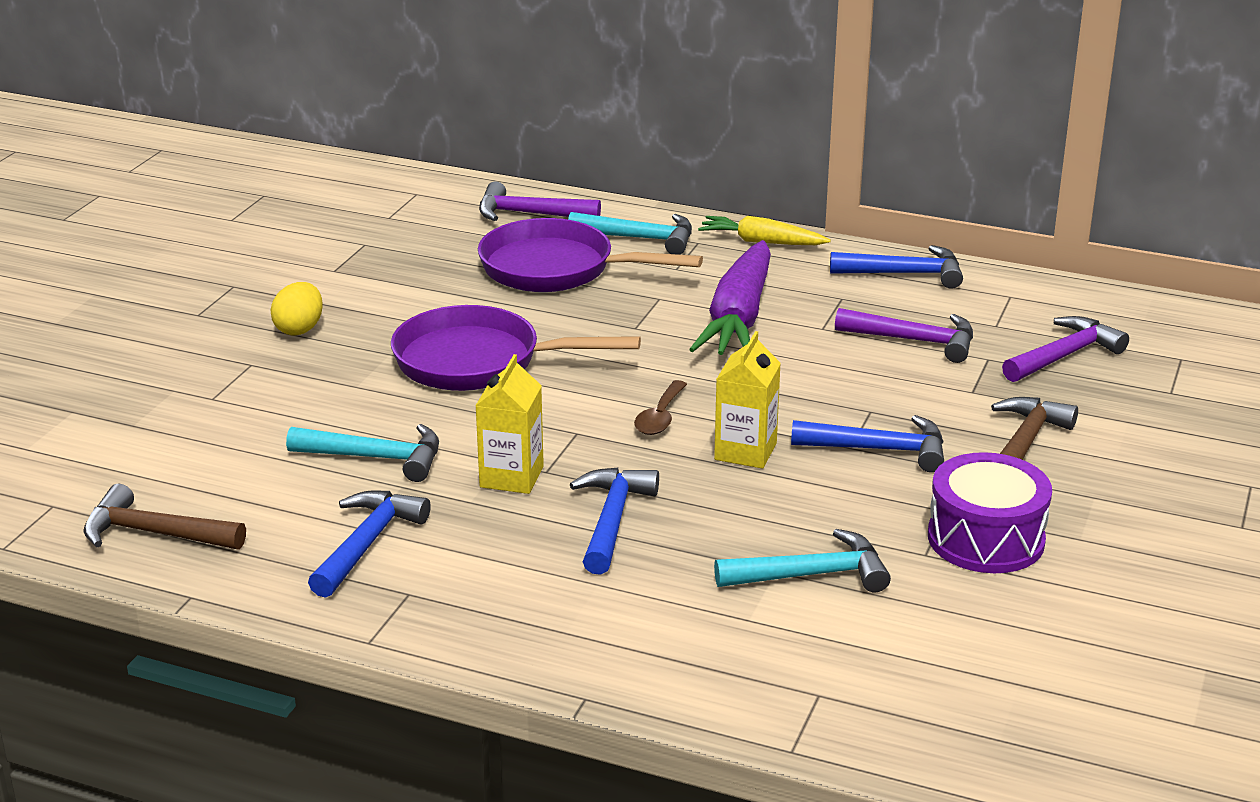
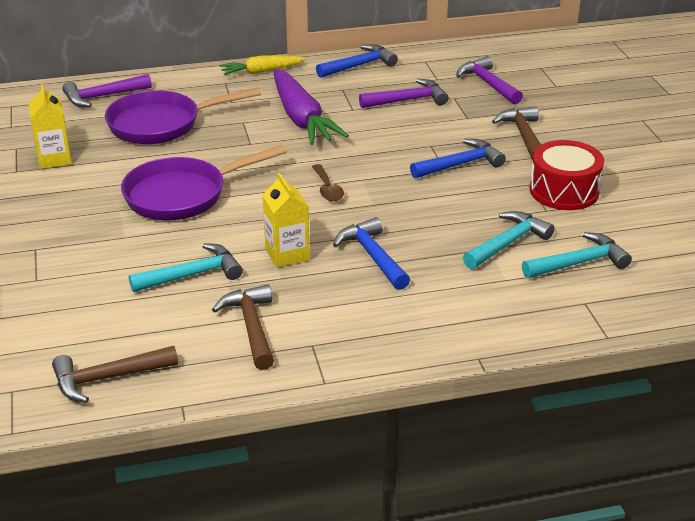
camera: 35 degrees left, 5 degrees up
yellow egg [271,282,323,335] -> none
blue hammer [308,490,431,598] -> brown hammer [212,284,274,370]
turquoise hammer [568,212,692,255] -> turquoise hammer moved to [522,232,632,278]
yellow carton [714,331,781,469] -> yellow carton moved to [29,84,72,169]
purple drum [928,452,1052,573] -> red drum [530,140,604,210]
purple hammer [1002,316,1129,382] -> purple hammer turned 45 degrees counterclockwise [456,56,523,104]

